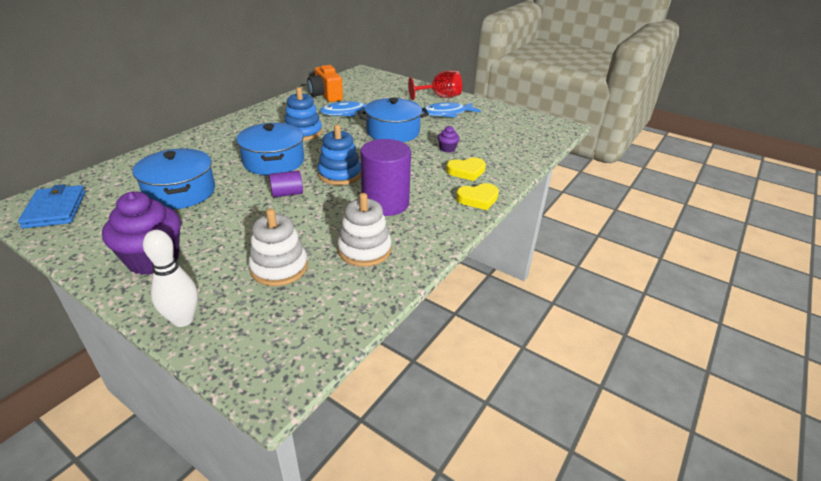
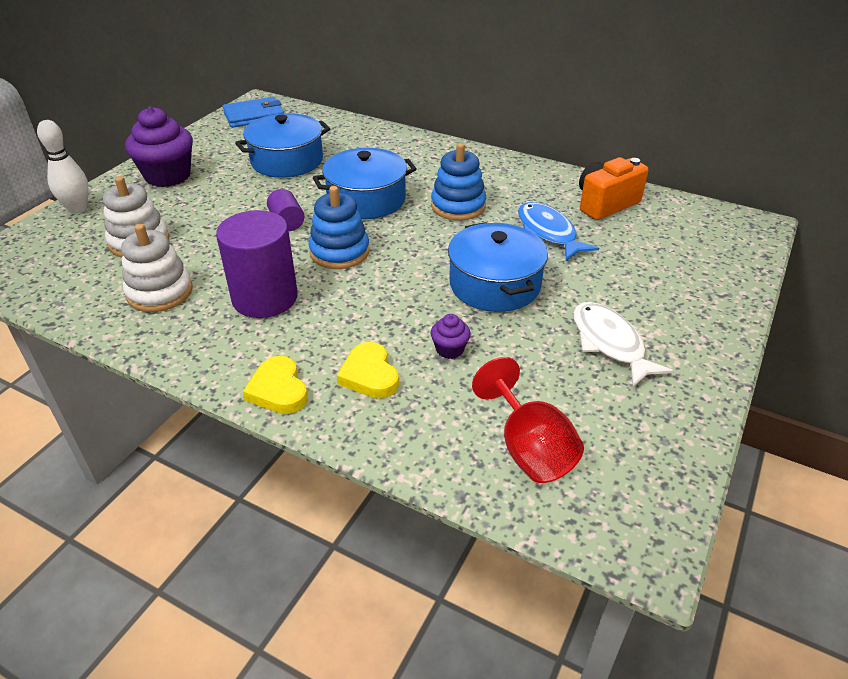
camera: 85 degrees right, 5 degrees up
red goblet [408,71,462,100] -> red goblet moved to [472,357,584,483]
blue fish [422,102,481,118] -> white fish [573,302,674,387]

